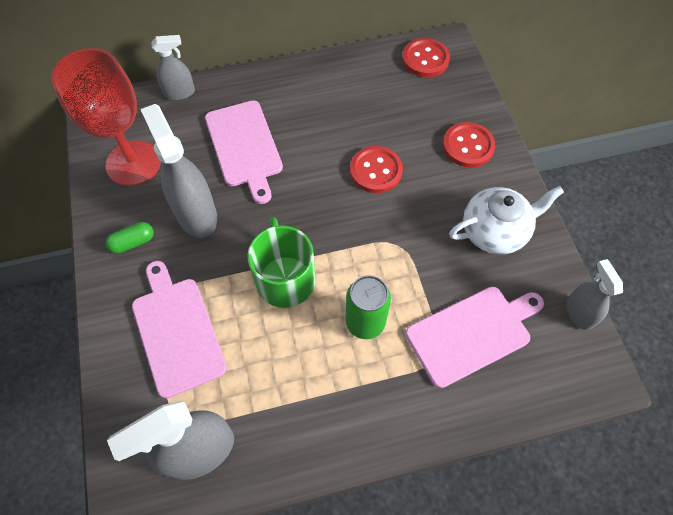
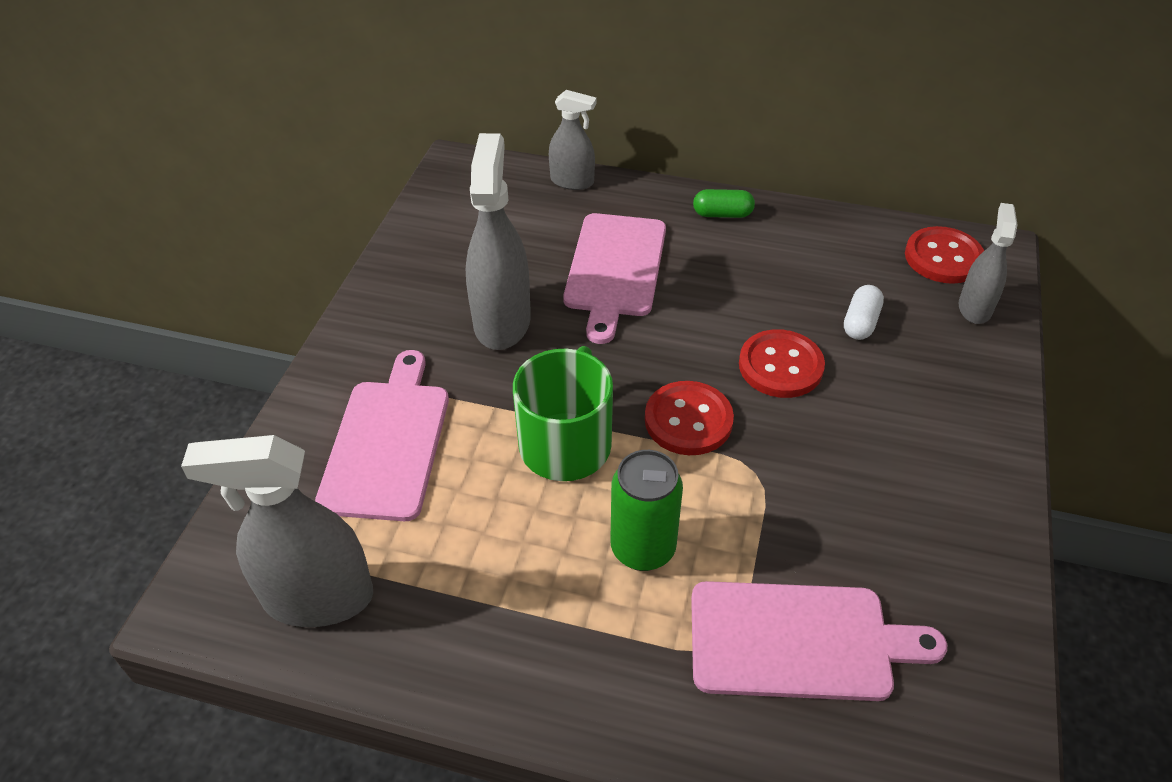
camera: 30 degrees right, 15 degrees down
red goblet [51,48,161,186] -> none
green capsule [106,222,154,254] -> green capsule moved to [693,189,755,218]
red button [443,122,495,168] -> red button moved to [645,381,734,455]
white teapot [449,186,564,254] -> none
grey spray bottle [566,259,623,330] -> grey spray bottle moved to [958,203,1018,324]
none -> white capsule [844,285,884,340]

